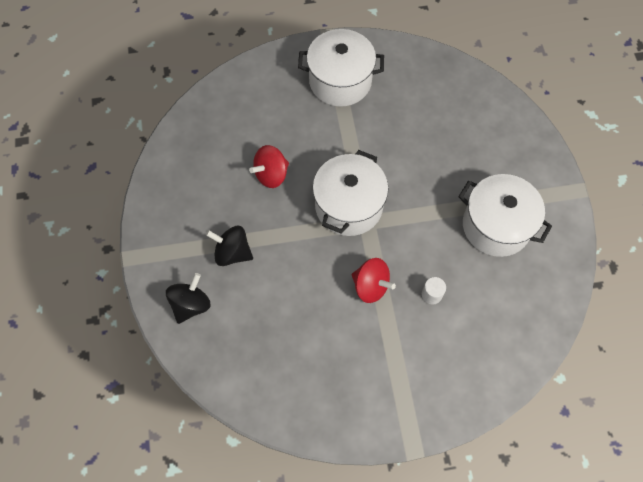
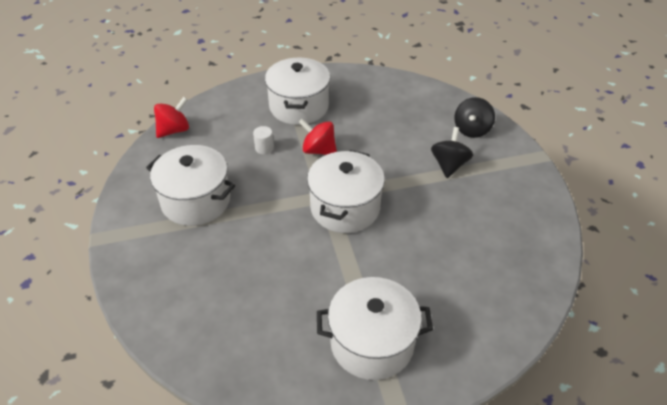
camera: 175 degrees right, 20 degrees down
black spinning top [206,226,253,266] -> black spinning top turned 90 degrees counterclockwise [431,127,473,178]
red spinning top [249,145,289,188] -> red spinning top moved to [154,97,189,138]
none -> white pot [265,58,330,125]

